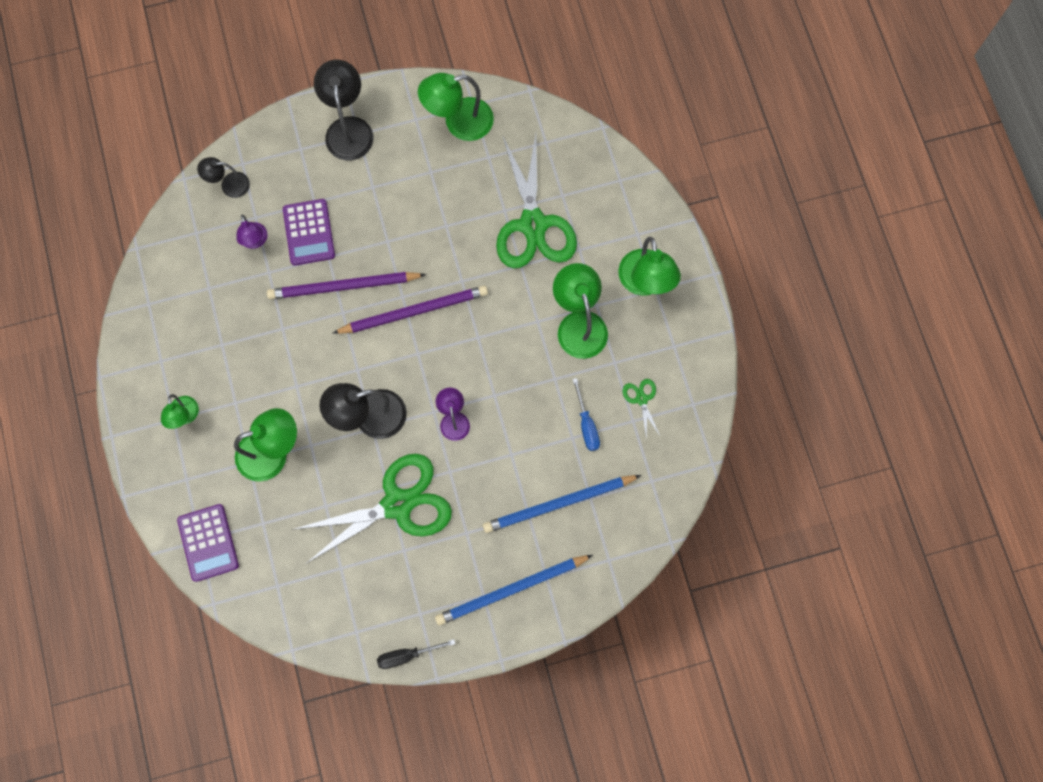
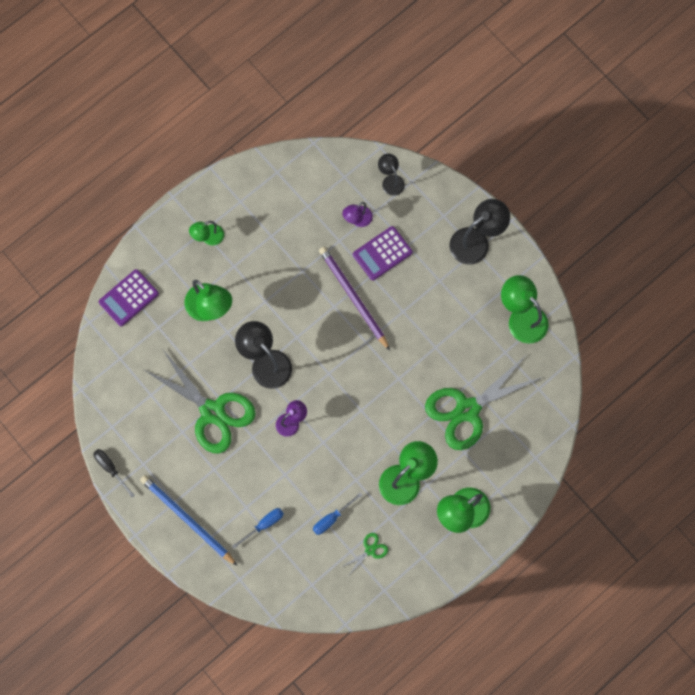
camera: 65 degrees right, 0 degrees up
purple pencil [333,286,488,334] -> none
blue pencil [483,475,641,533] -> blue screwdriver [232,508,284,549]

